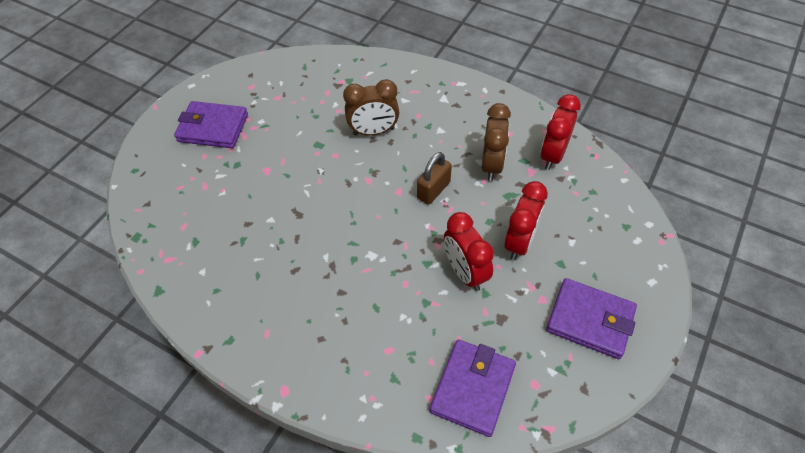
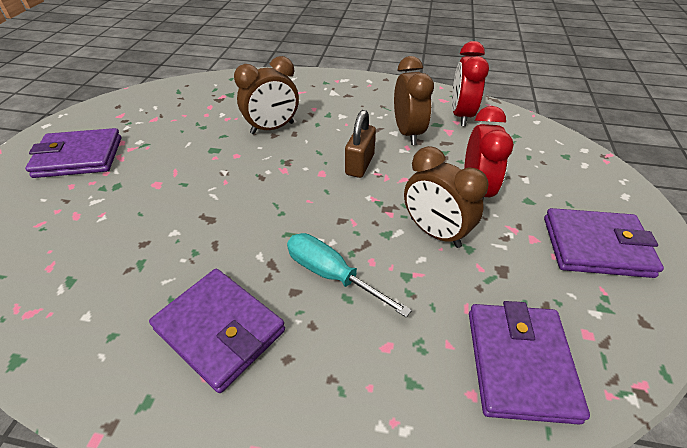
camera: 20 degrees left, 10 degrees down
red clock [444,212,494,291] -> brown clock [404,146,489,248]
none -> purple wallet [149,269,285,393]
none -> turquoise screwdriver [287,233,412,318]

